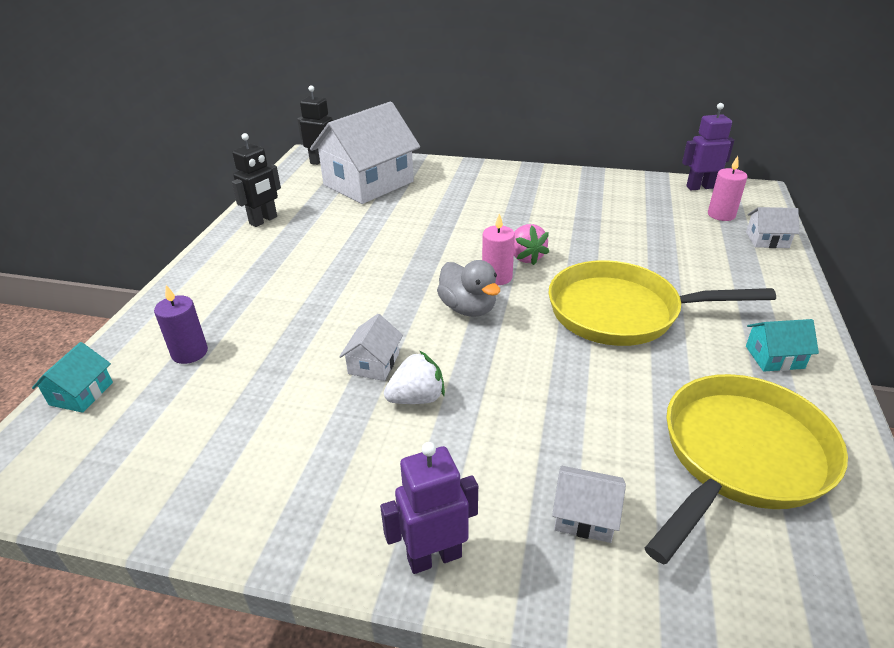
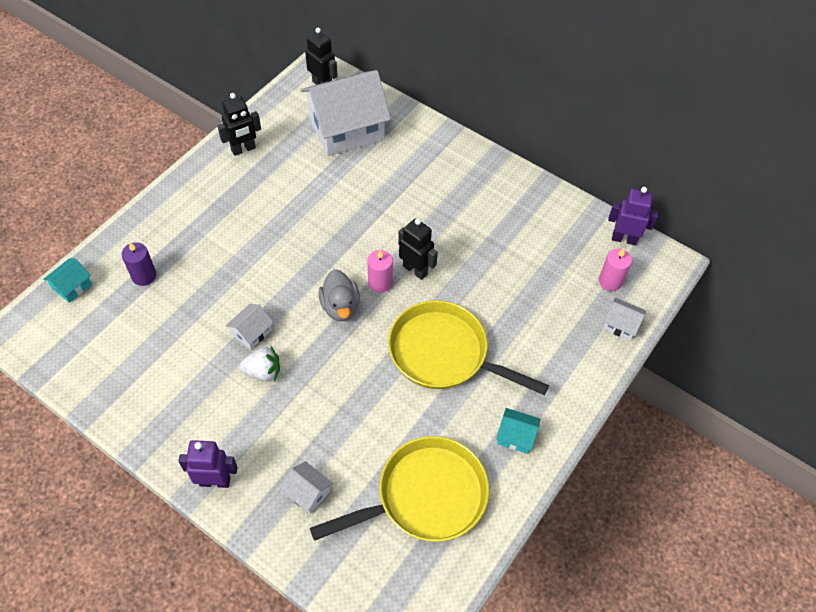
camera: 20 degrees right, 20 degrees up
pink strawberry [514,224,549,265] -> black robot [398,218,438,280]

